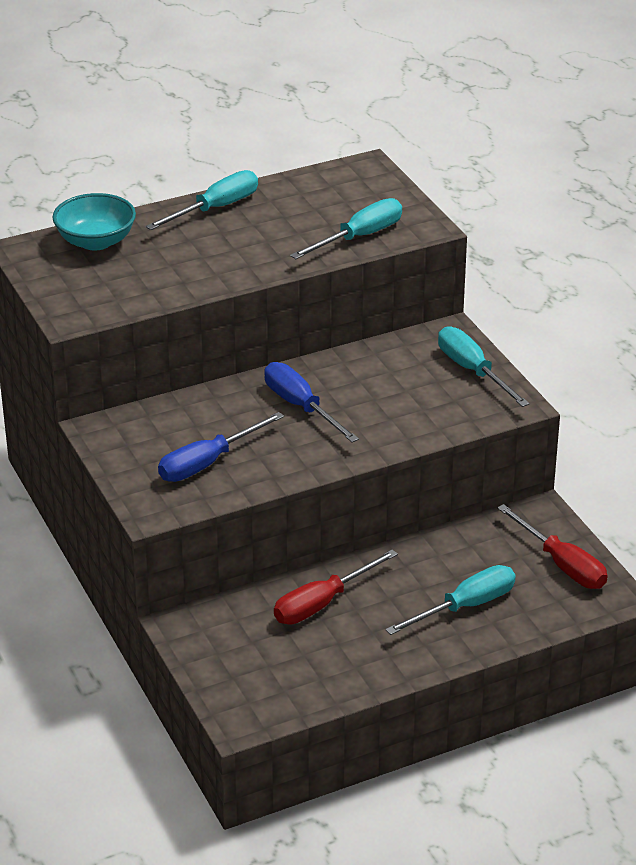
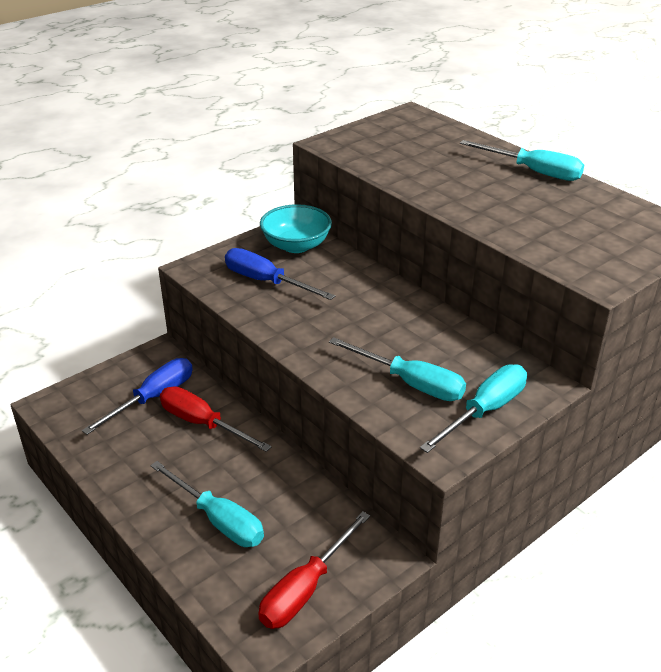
camera: 75 degrees right, 0 degrees up
turquoise bowl [52,193,136,250] -> turquoise bowl moved to [260,204,332,253]
blue screwdriver [264,362,359,442] -> blue screwdriver moved to [82,358,193,435]
turquoise screwdriver [290,198,402,259] -> turquoise screwdriver moved to [329,337,466,401]

